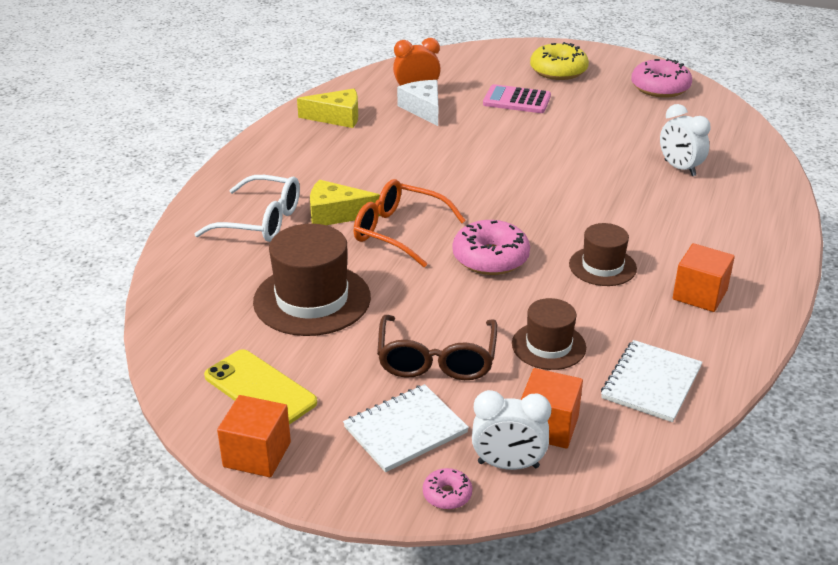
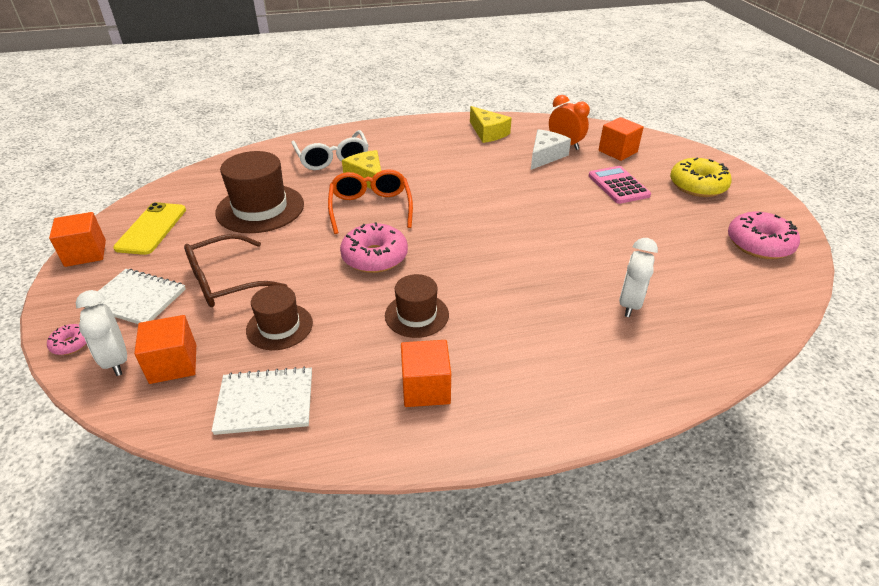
camera: 55 degrees right, 5 degrees up
none -> orange cube [598,117,644,161]

